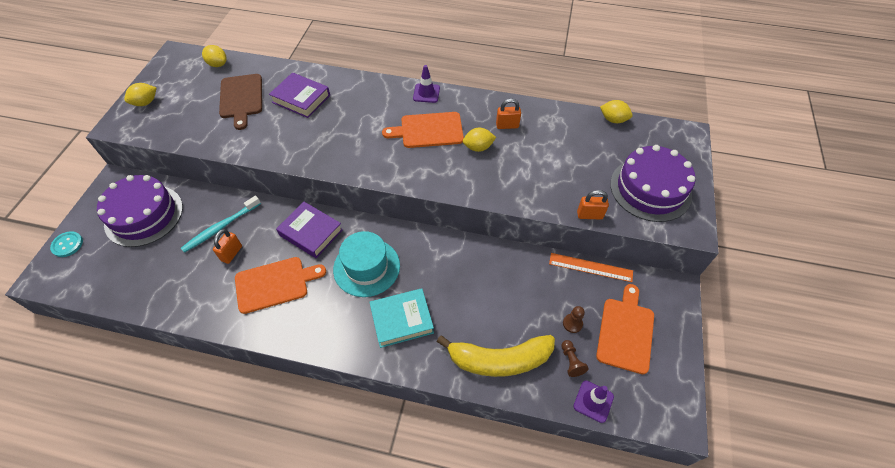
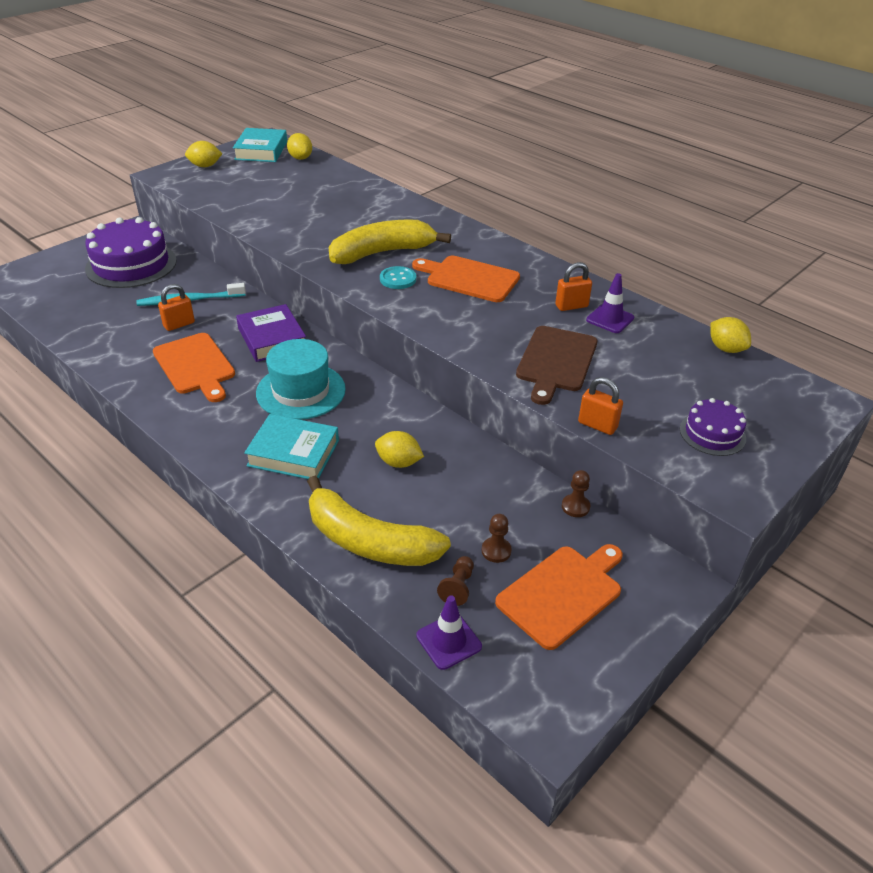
camera: 30 degrees right, 15 degrees down
turquoise button [50,231,83,257] -> turquoise button moved to [380,266,416,289]
brown cutting board [219,74,262,130] -> brown cutting board moved to [516,326,597,405]
orange cutting board [235,257,326,314] -> orange cutting board turned 45 degrees clockwise [153,333,235,402]
purple book [269,72,330,118] -> none
purple traffic cone [413,65,440,103] -> purple traffic cone moved to [586,273,634,333]
yellow lemon [463,128,496,152] -> yellow lemon moved to [375,431,424,468]
orange padlock [496,99,521,129] -> orange padlock turned 45 degrees counterclockwise [555,262,592,311]
orange ruler [549,253,633,282] -> brown pawn [562,470,590,517]
purple cake [610,145,696,222] -> purple cake [680,398,746,456], size x0.52
none -> turquoise book [233,128,287,162]
none -> yellow banana [329,220,451,264]

